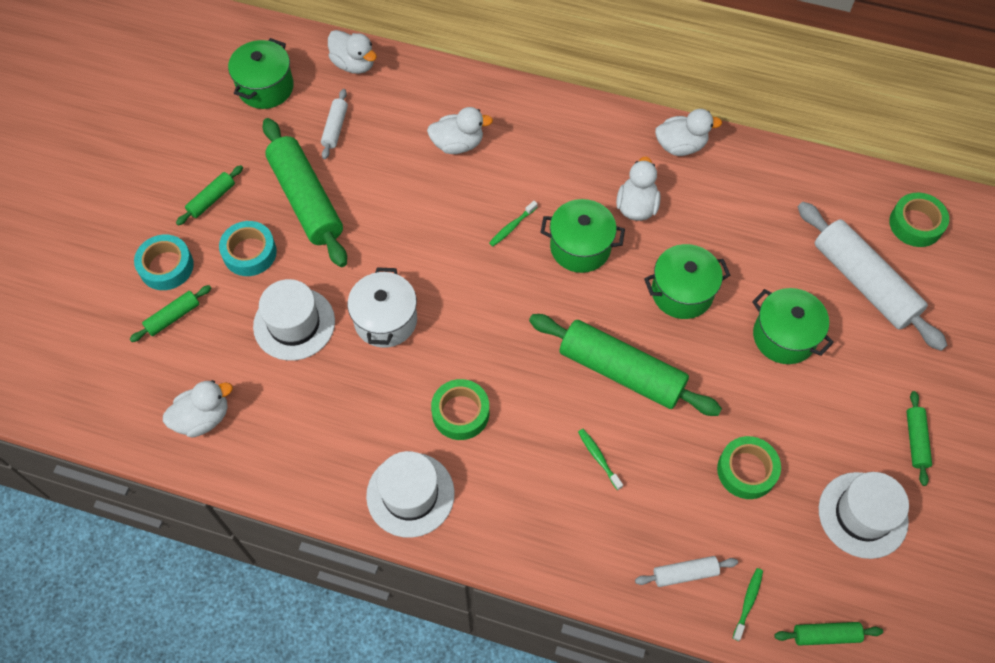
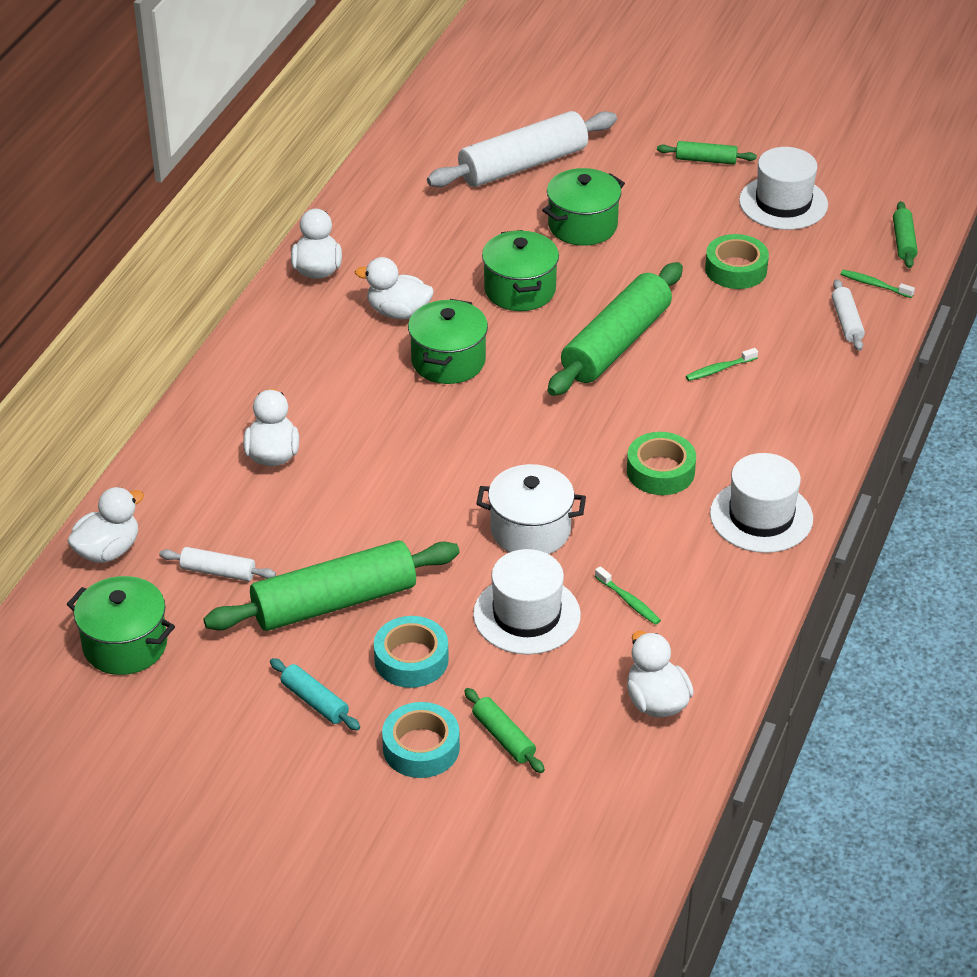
camera: 85 degrees left, 20 degrees down
green rolling pin [176,165,243,226] -> turquoise rolling pin [270,658,360,731]
green toothbrush [489,201,538,246] -> green toothbrush moved to [595,566,661,625]
green tape [889,193,949,247] -> none

